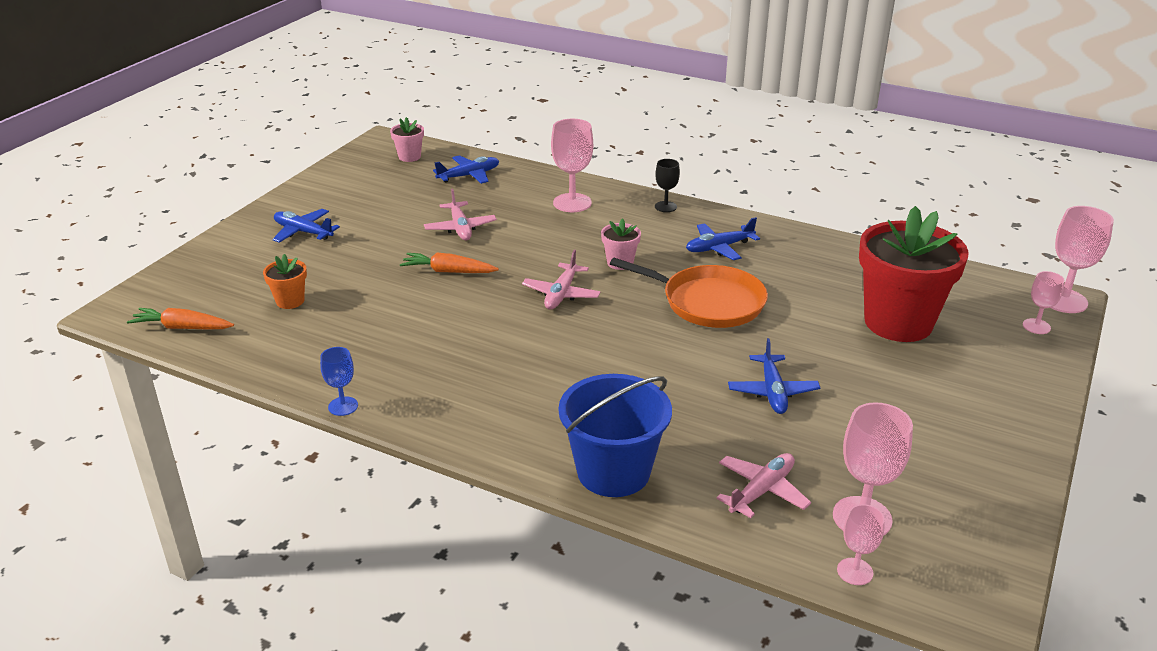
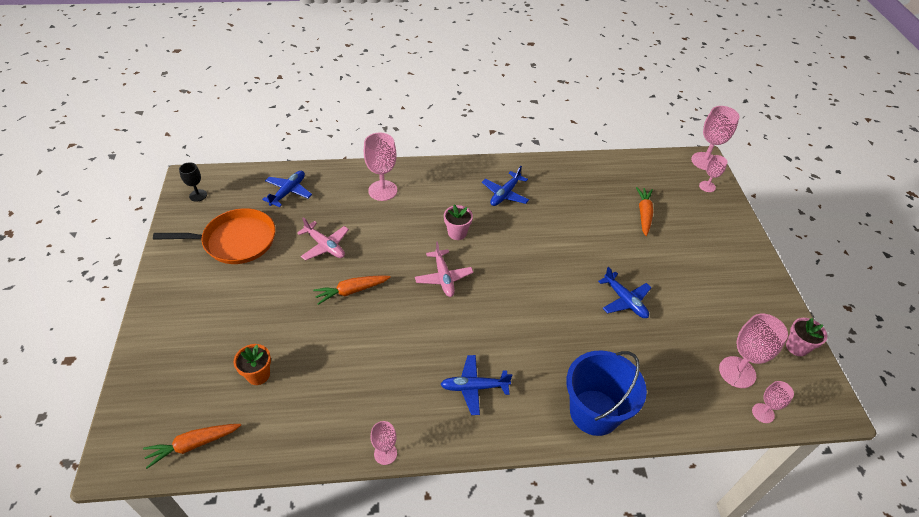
camera: 35 degrees left, 15 degrees up
blue plane [272,209,340,243] -> blue plane moved to [440,355,512,415]
blue goblet [320,347,358,416] -> pink goblet [371,421,397,465]
pink flower pot [390,117,424,162] -> pink flower pot moved to [786,318,827,356]
orange pan [610,258,768,328] -> orange pan moved to [153,208,275,264]
black goblet [655,159,680,212] -> black goblet moved to [179,162,207,202]
pink plane [716,453,811,518] -> none
red flower pot [859,206,969,342] -> orange carrot [636,187,653,236]

